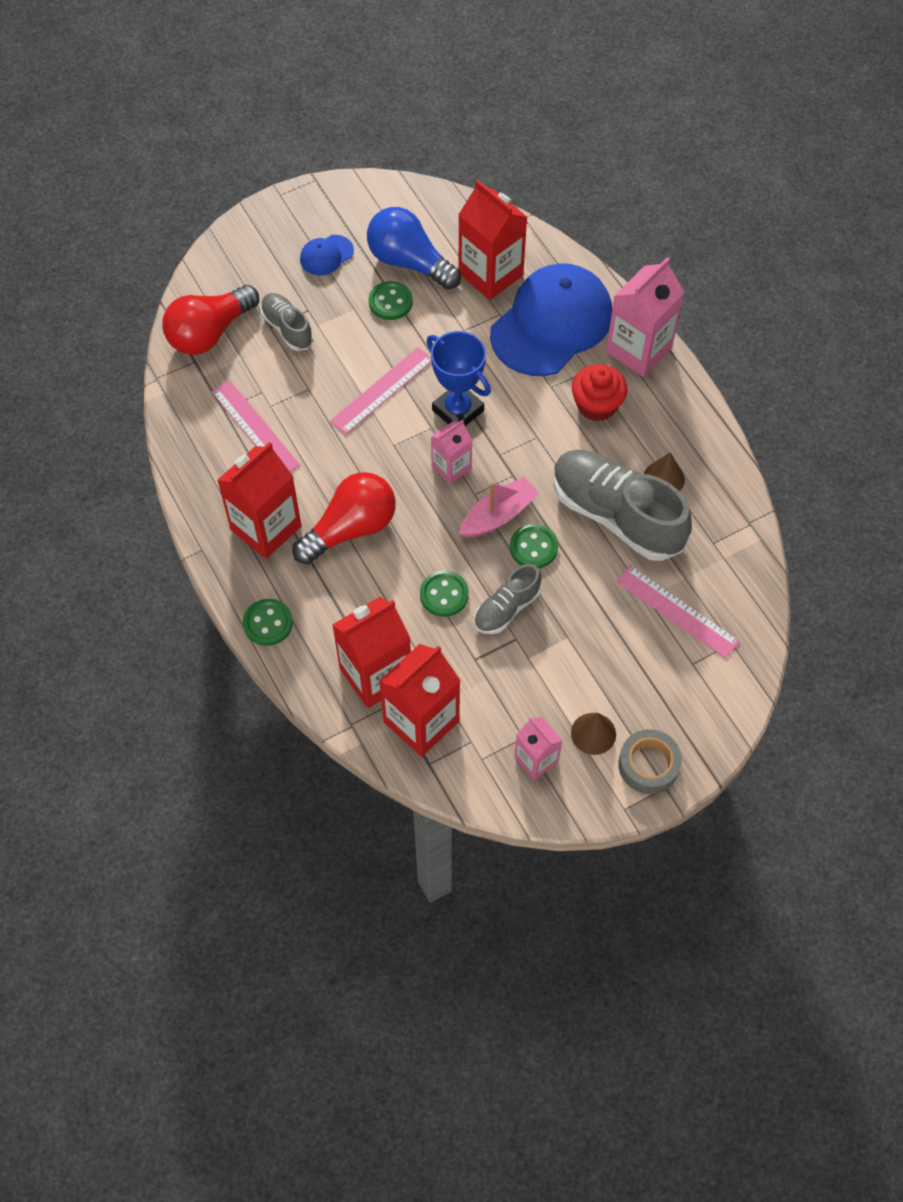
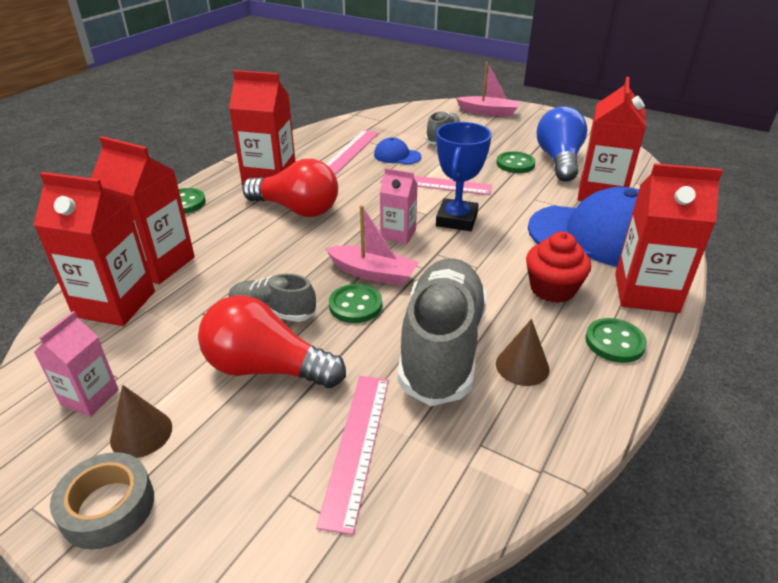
camera: 60 degrees right, 25 degrees down
red light bulb [162,285,259,355] -> red light bulb moved to [198,295,346,388]
blue cap [300,235,354,276] -> blue cap moved to [374,137,421,165]
green button [420,570,469,617] -> green button moved to [585,318,647,363]
pink carton [606,257,684,377] -> red carton [615,163,723,313]
none -> pink boat [456,62,520,117]

